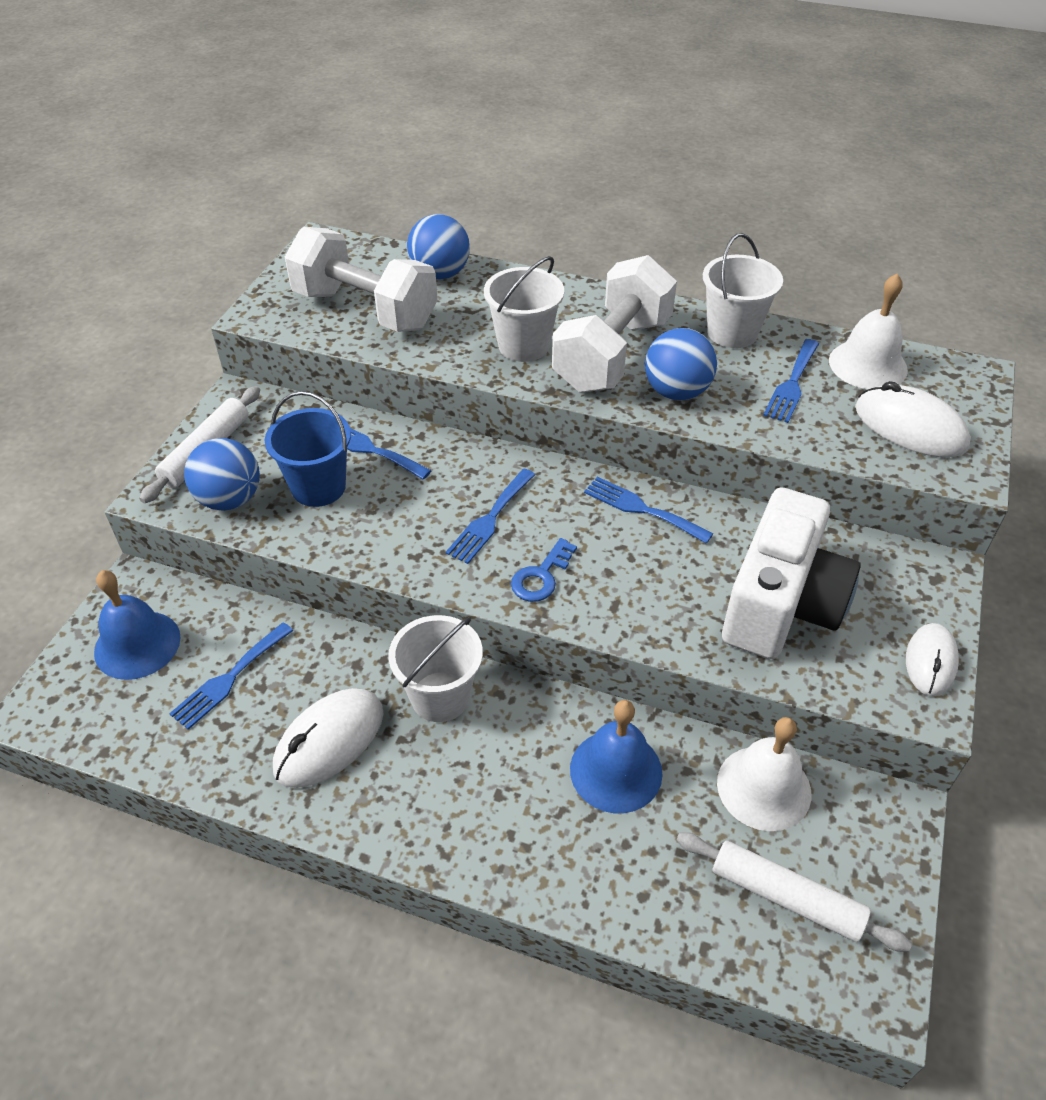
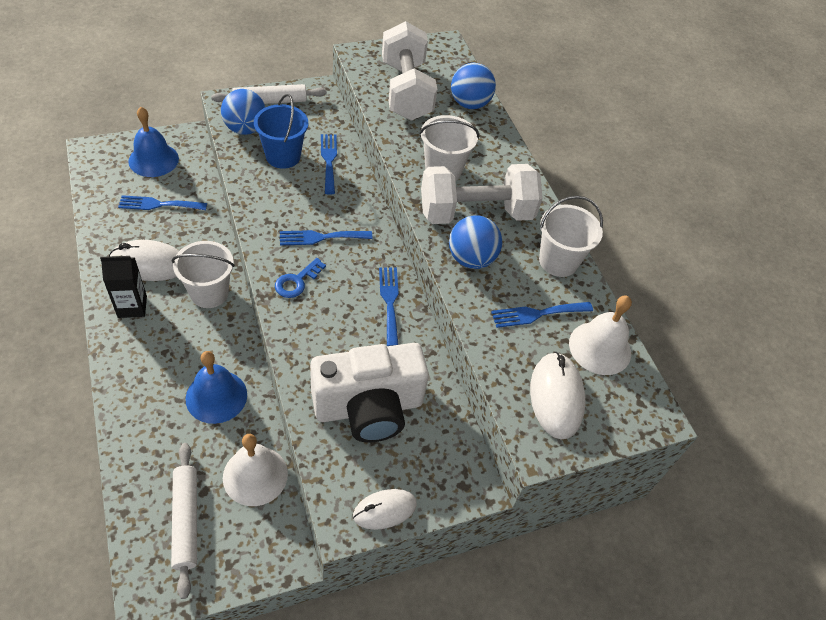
camera: 45 degrees right, 5 degrees up
blue key [511,538,577,602] -> blue key turned 45 degrees counterclockwise [275,258,326,298]
none -> black carton [100,255,147,318]

